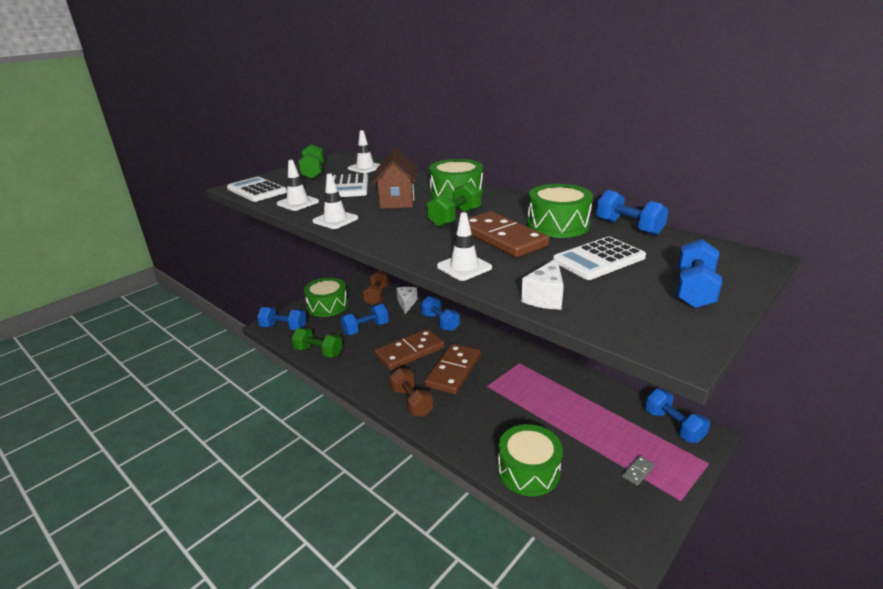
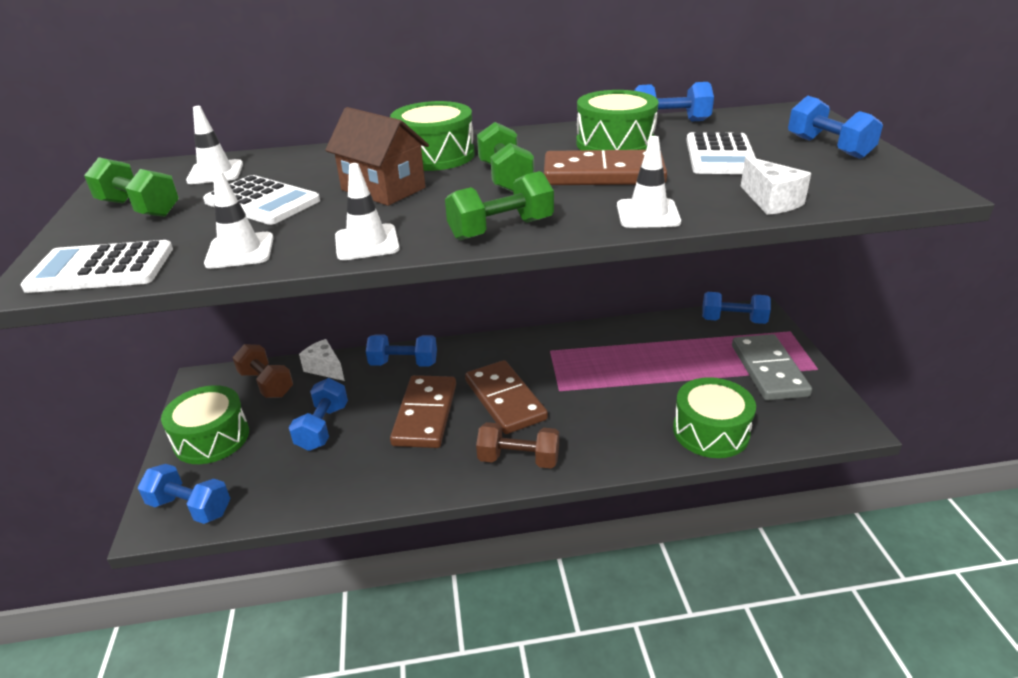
camera: 50 degrees left, 5 degrees up
blue dumbbell [257,307,307,330] -> blue dumbbell turned 60 degrees clockwise [138,464,231,524]
green dumbbell [292,328,343,358] -> green dumbbell moved to [445,171,554,240]
grey domino [622,456,655,486] -> grey domino [732,334,812,400], size x2.47

